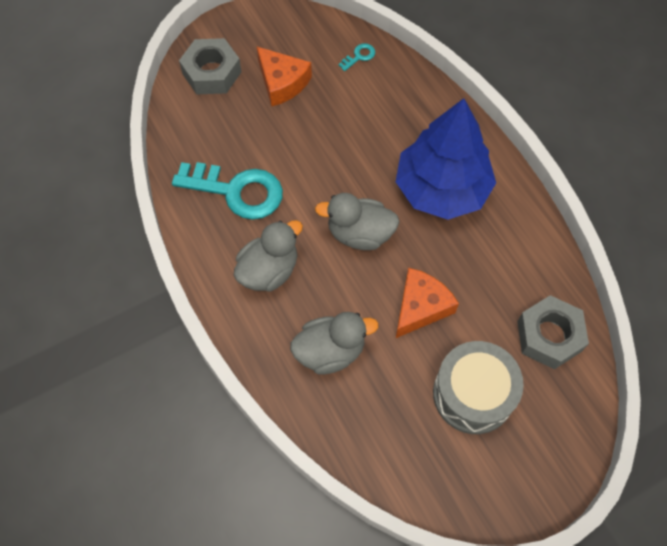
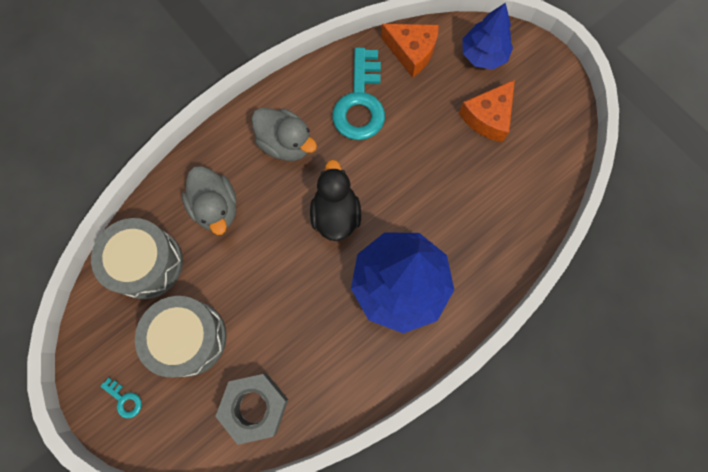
camera: 80 degrees right, 10 degrees up
grey nut [179,38,242,94] -> blue tree [462,2,513,70]
grey duck [315,193,399,250] -> black duck [310,159,361,241]
turquoise key [338,43,375,71] -> turquoise key moved to [100,378,142,418]
orange cheese [396,268,459,338] -> orange cheese moved to [381,24,439,78]
none -> grey drum [91,218,183,299]

